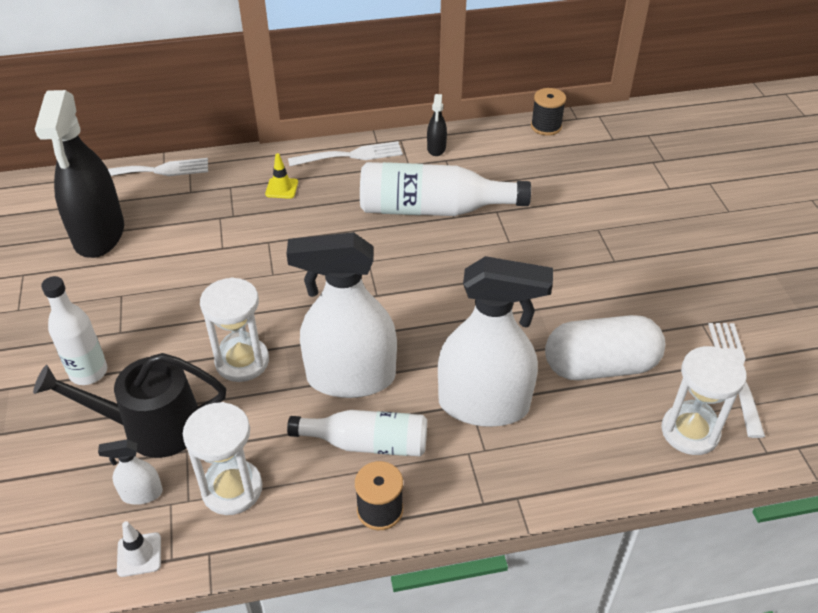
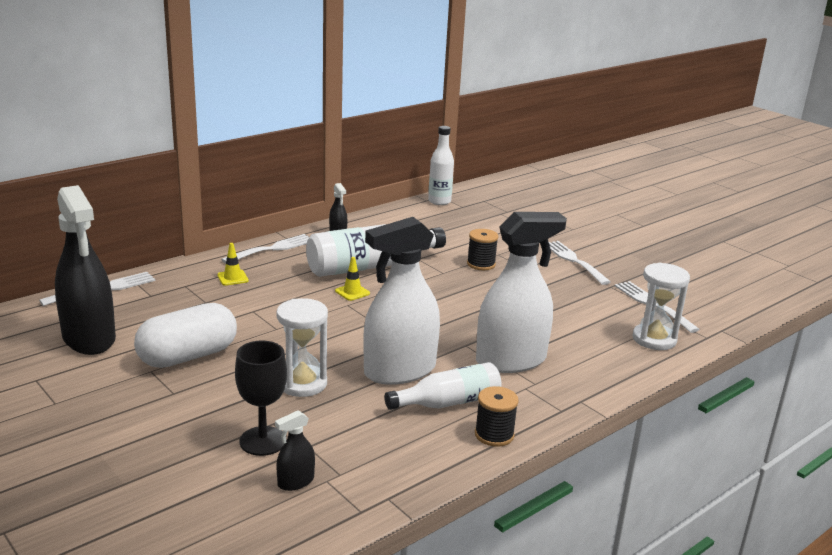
camera: 30 degrees left, 20 degrees down
black watering can [33,353,226,458] -> black goblet [235,341,287,456]
white bottle [41,276,107,385] -> white bottle moved to [428,126,454,205]
white spray bottle [98,439,163,505] -> black spray bottle [275,411,315,491]
white traffic cone [117,521,161,577] -> none
white hourglass [183,402,263,515] -> none
black spool [531,88,566,136] -> black spool moved to [467,229,498,270]
white capsule [545,315,665,380] -> white capsule moved to [134,303,237,368]
none -> yellow traffic cone [335,257,370,301]
none -> white fork [549,241,611,285]

